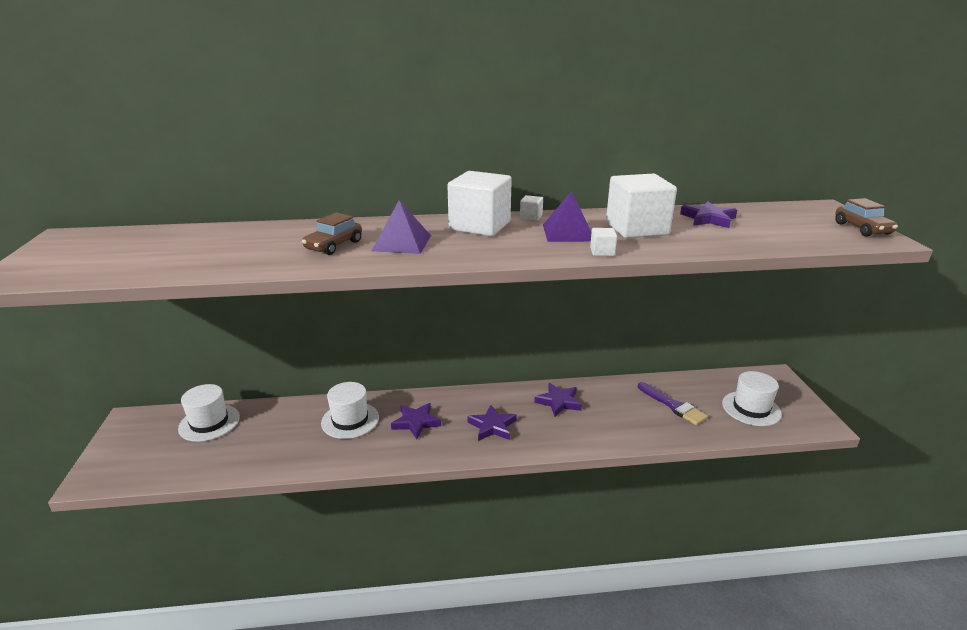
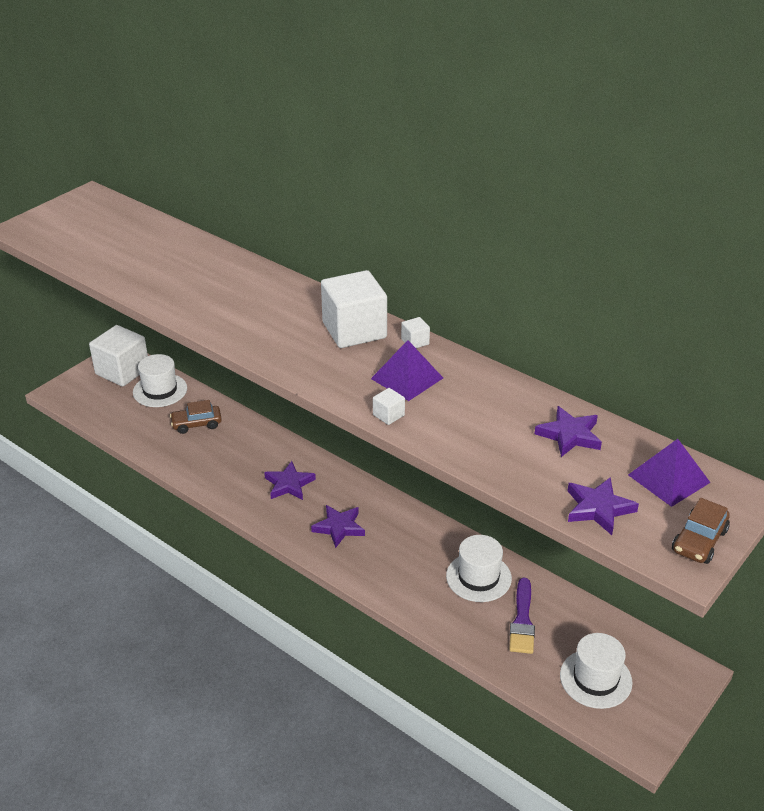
camera: 45 degrees right, 10 degrees up
brown car [302,212,362,255] -> brown car moved to [170,400,222,434]
white hat [321,382,379,439] -> white hat moved to [446,535,512,602]
purple pyramid [372,200,431,254] -> purple pyramid moved to [628,439,711,507]
purple star [534,383,582,417] -> purple star moved to [568,477,639,535]
white cube [606,174,677,238] -> white cube moved to [89,325,148,387]

